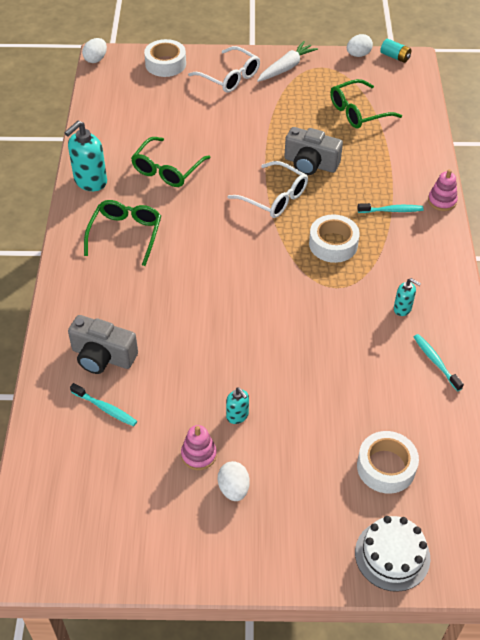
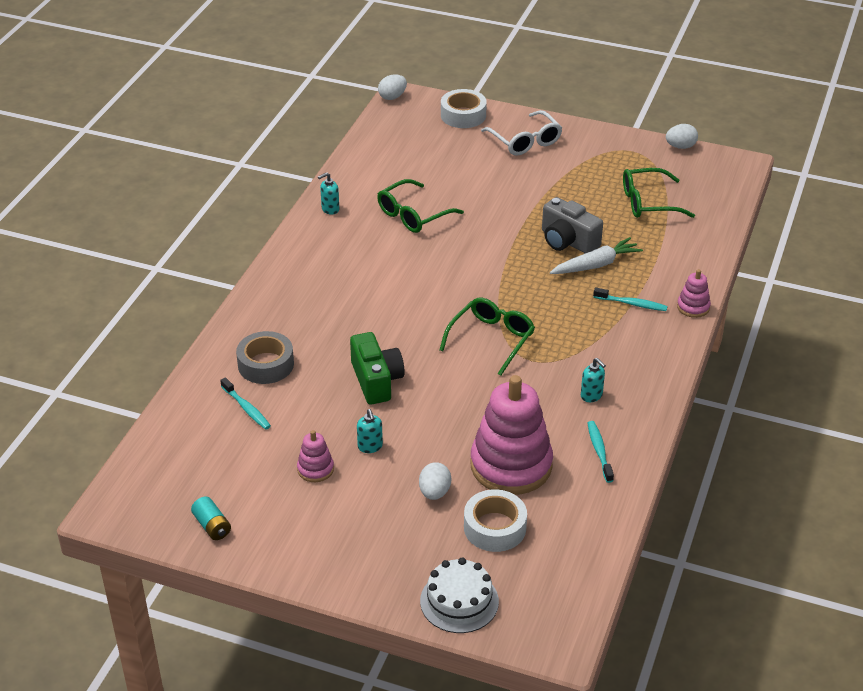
camera: 20 degrees right, 10 degrees down
turquoise soap dispenser [64,121,107,191] -> turquoise soap dispenser [318,172,339,215], size x0.54
grey camera [68,315,138,374] -> grey tape [236,331,294,384]
green glasses [84,200,161,266] -> green glasses moved to [440,298,535,376]
white egg [218,461,249,501] -> white egg moved to [419,462,451,500]
white glasses [227,161,308,218] -> none
white carrot [257,41,318,82] -> white carrot moved to [550,237,643,274]
white tape [309,214,360,263] -> none
turquoise battery [380,39,411,63] -> turquoise battery moved to [191,497,231,540]
none -> green camera [350,332,405,405]
none -> pink stacking toy [471,375,553,495]

